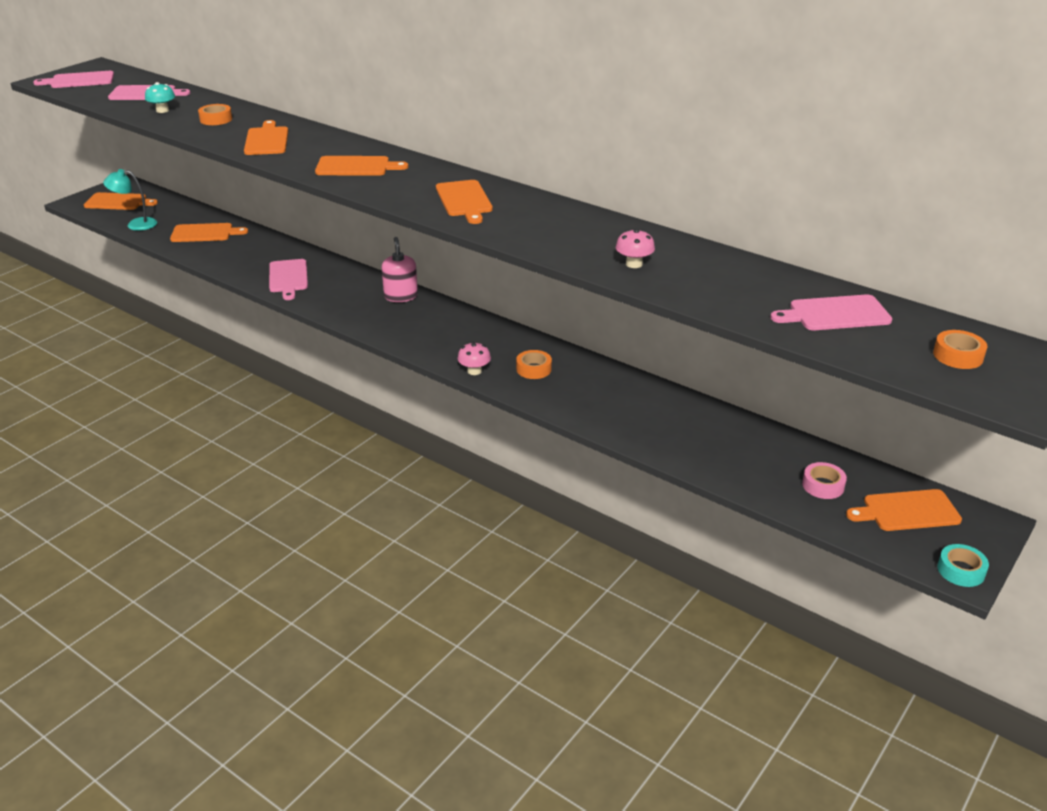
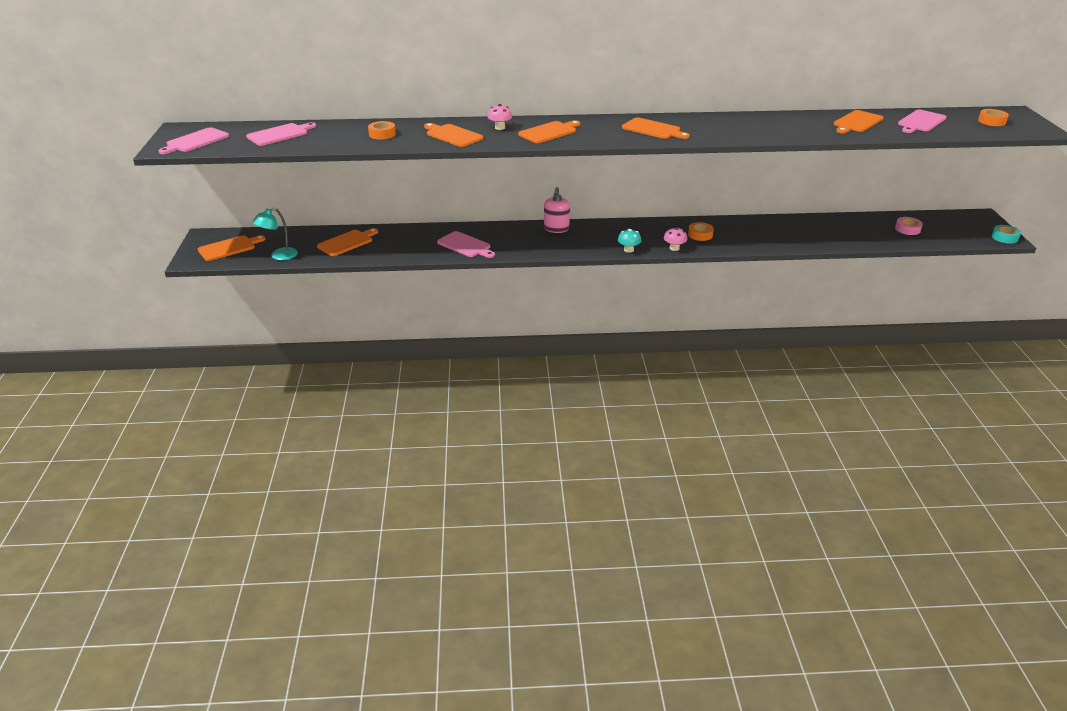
camera: 40 degrees left, 0 degrees up
turquoise mushroom [145,82,175,113] -> turquoise mushroom moved to [618,229,641,253]
pink soap dispenser [382,237,418,302] -> pink soap dispenser turned 120 degrees counterclockwise [544,187,570,233]
pink mushroom [616,229,655,268] -> pink mushroom moved to [488,104,512,130]
orange cutting board [846,489,962,531] -> orange cutting board moved to [834,110,884,133]

